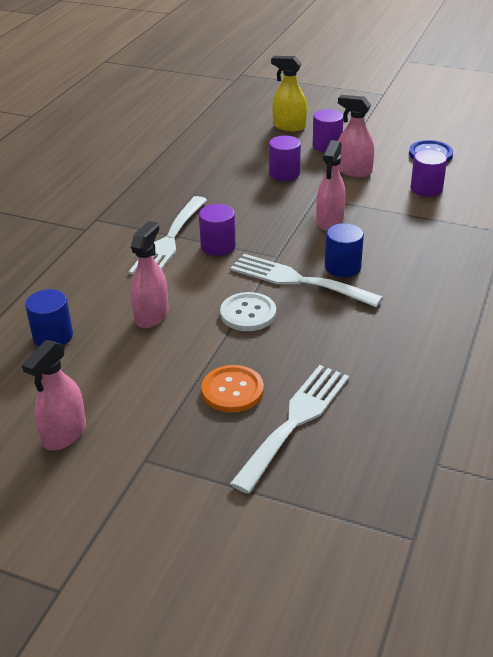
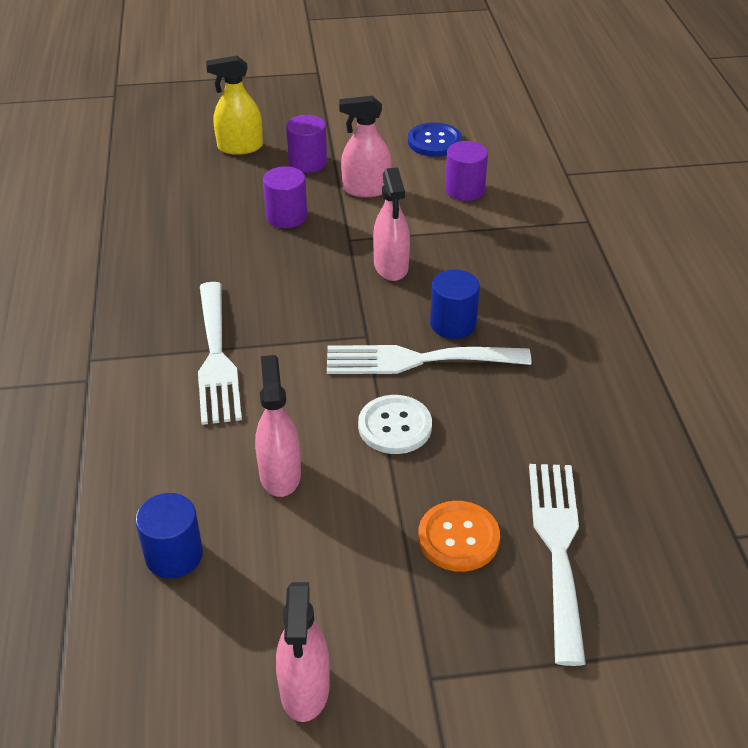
camera: 30 degrees left, 5 degrees up
purple cylinder [199,204,236,256] -> none

